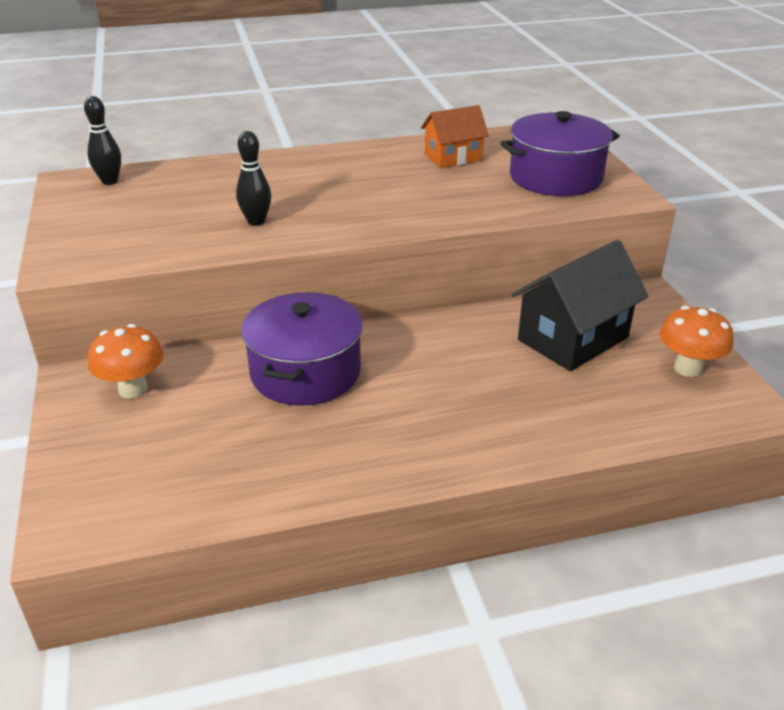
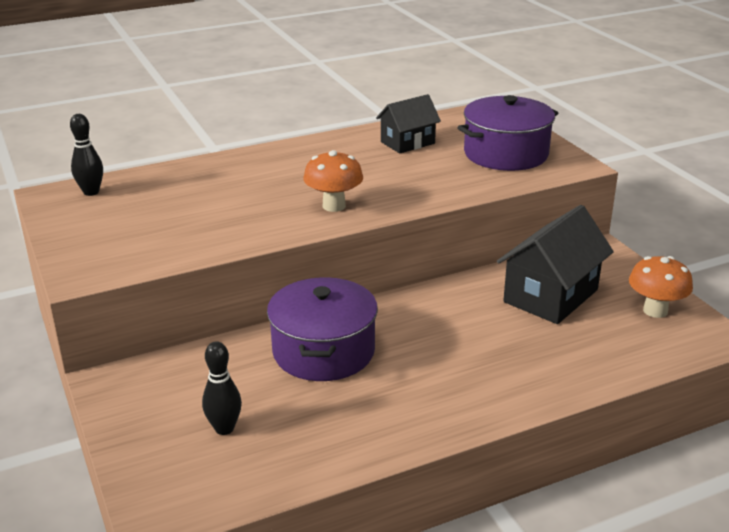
camera: 10 degrees left, 5 degrees down
orange mushroom [88,324,164,399] -> orange mushroom moved to [303,150,363,212]
black bowling pin [236,131,271,226] -> black bowling pin moved to [202,341,242,435]
orange house [421,105,489,168] -> black house [376,94,441,154]

